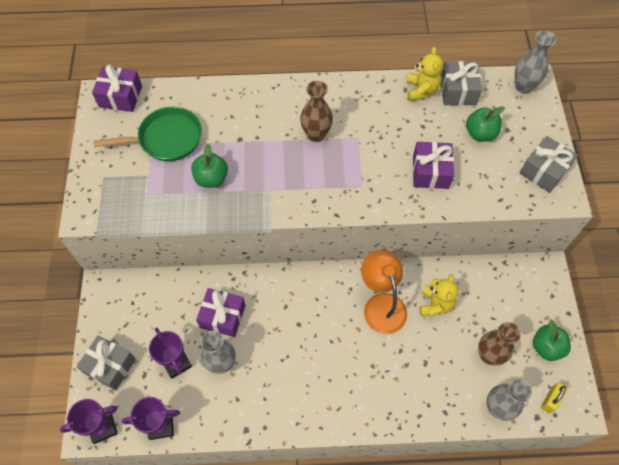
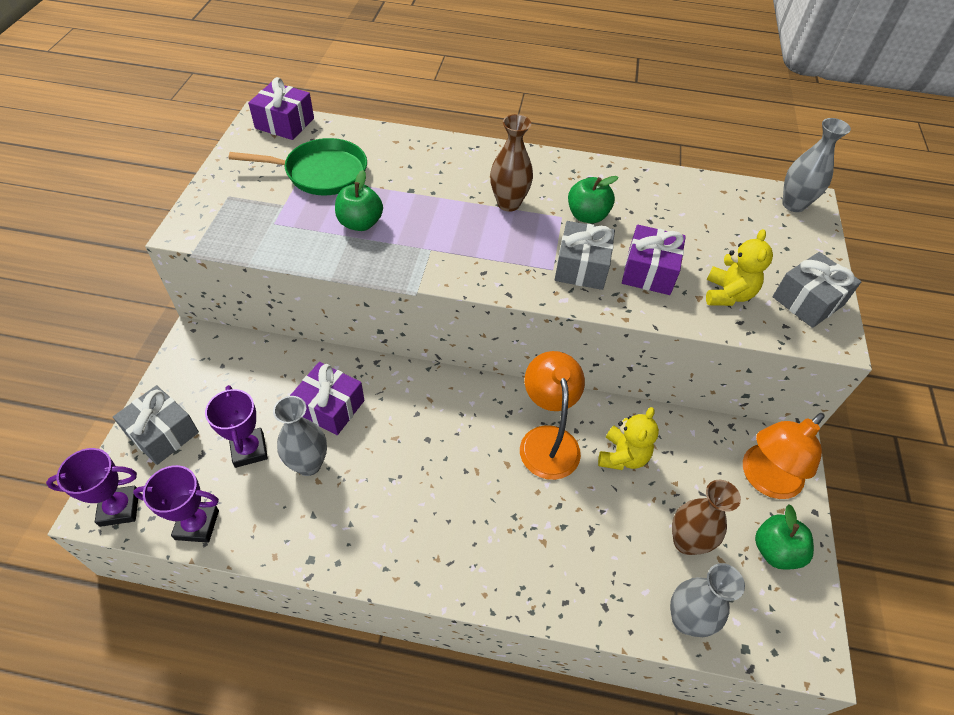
camera: 10 degrees right, 10 degrees down
yellow teddy bear [407,47,443,101] -> yellow teddy bear moved to [706,229,773,306]
grey gift [441,61,482,105] -> grey gift moved to [555,221,615,290]
green apple [466,106,505,142] -> green apple moved to [568,176,619,223]
yellow padlock [541,383,568,413] -> none
none -> orange lamp [743,413,825,499]

